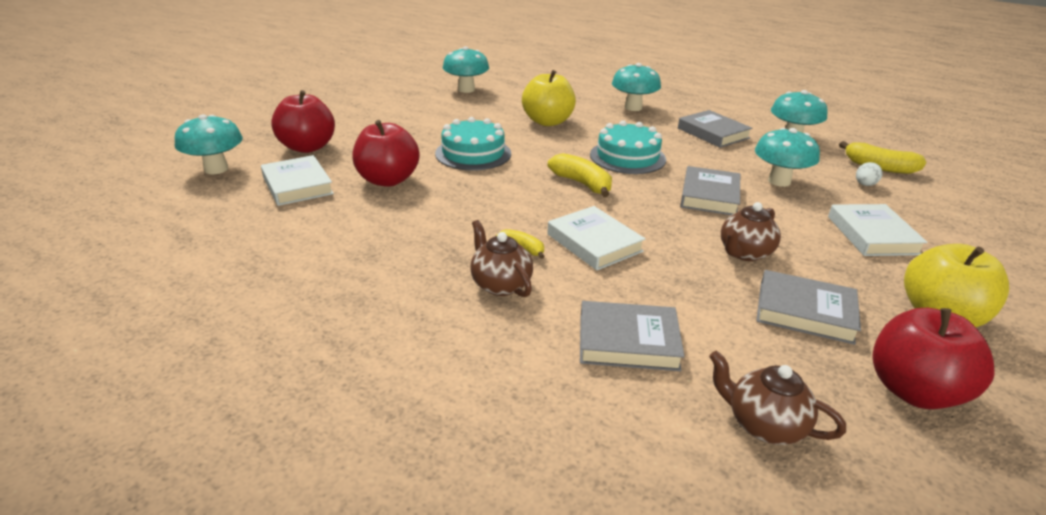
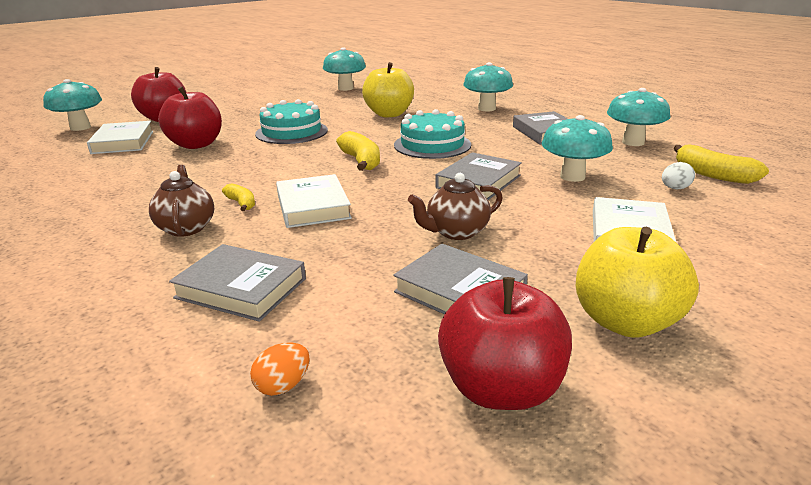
camera: 20 degrees right, 5 degrees down
brown teapot [709,350,846,445] -> orange egg [250,342,310,396]

